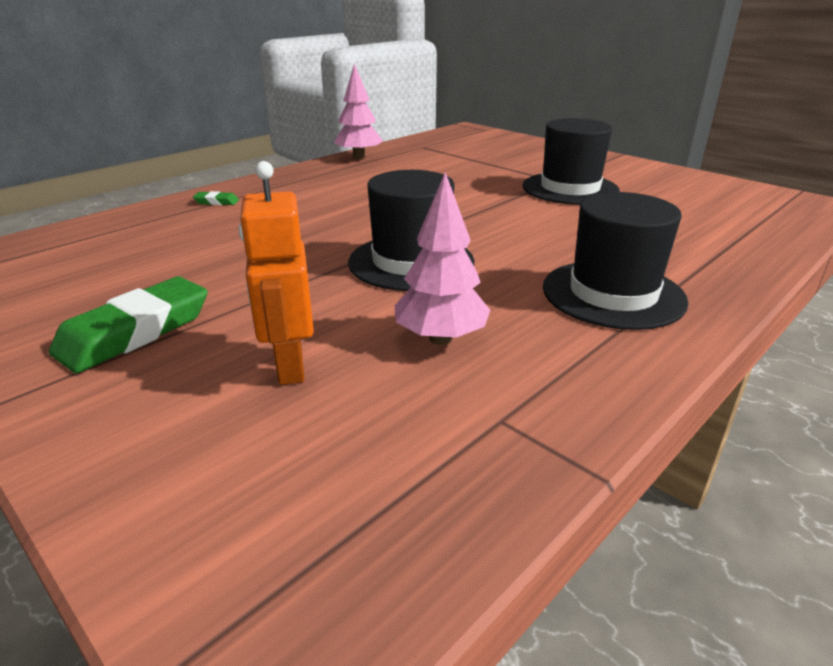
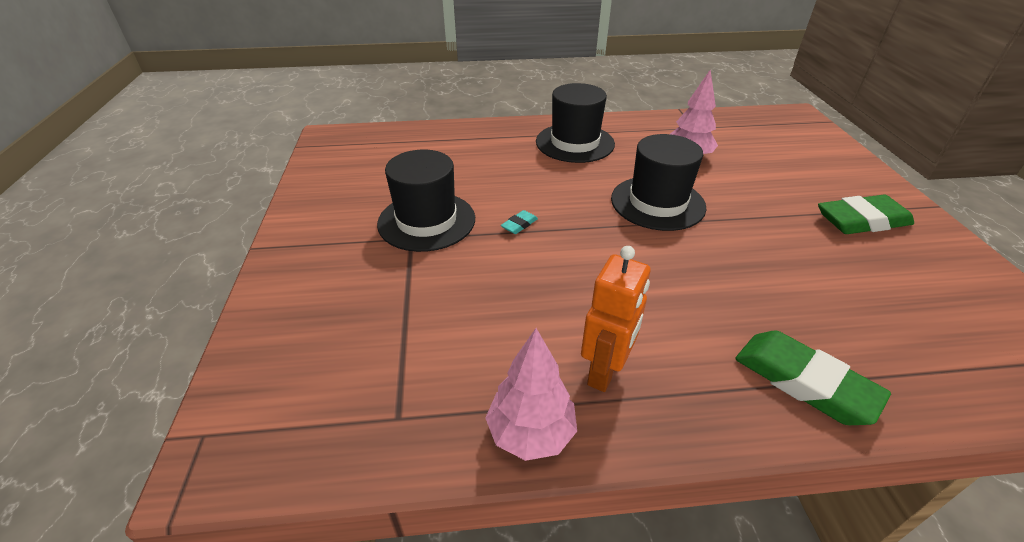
camera: 140 degrees left, 10 degrees up
green eraser [193,191,239,205] -> green eraser [735,331,891,425], size x2.27
orange robot [239,161,314,385] -> orange robot moved to [581,246,651,392]
none -> turquoise eraser [501,210,538,234]

